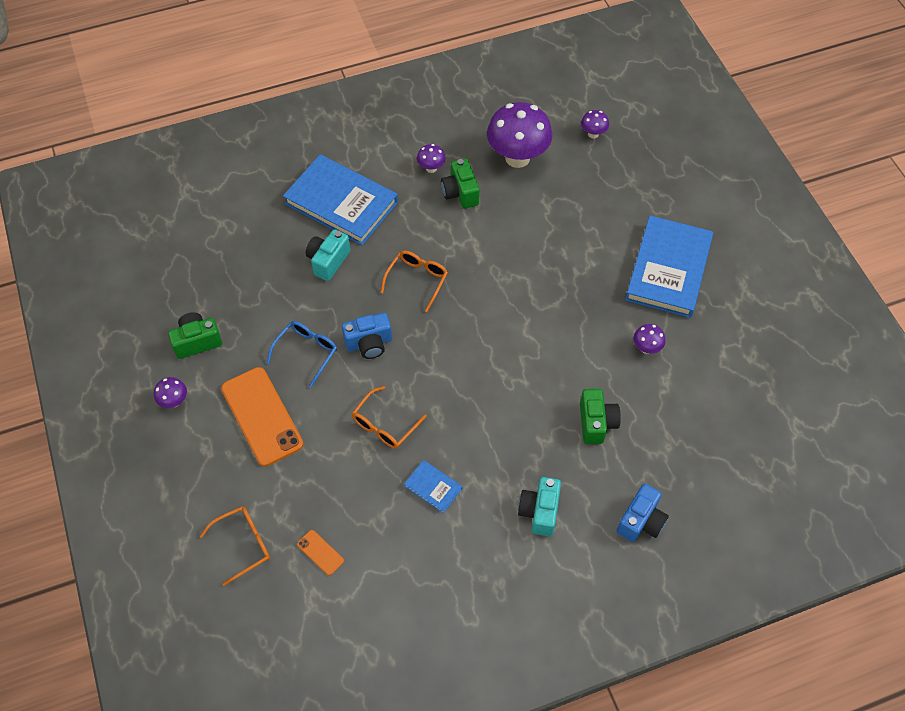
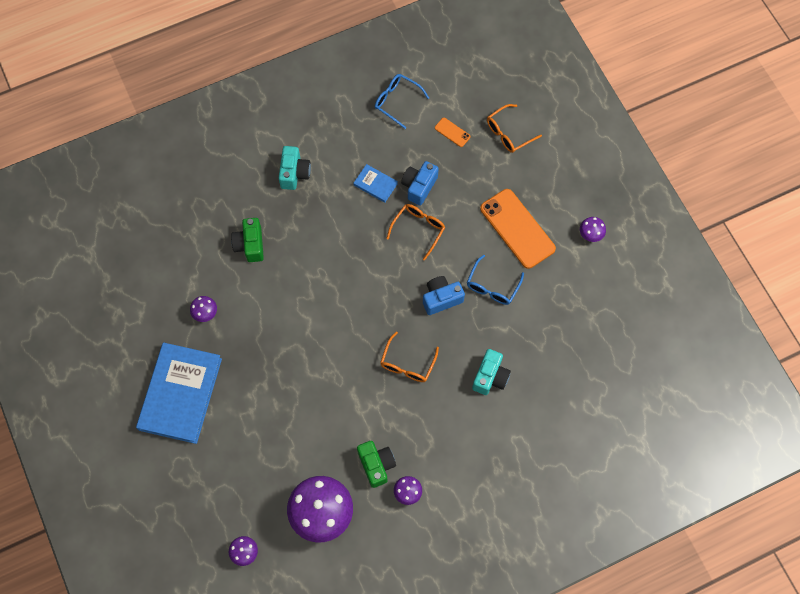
camera: 175 degrees right, 10 degrees up
green camera [168,312,222,359] -> none
blue book [283,154,398,245] -> none
blue camera [617,484,669,542] -> blue camera moved to [401,161,439,206]
none -> blue glasses [375,74,429,129]

